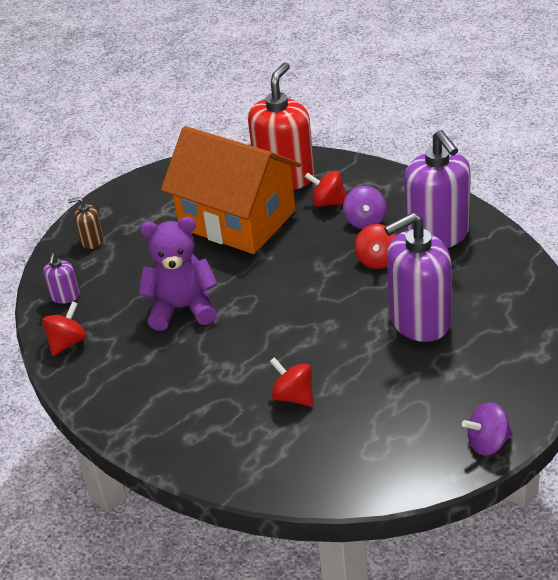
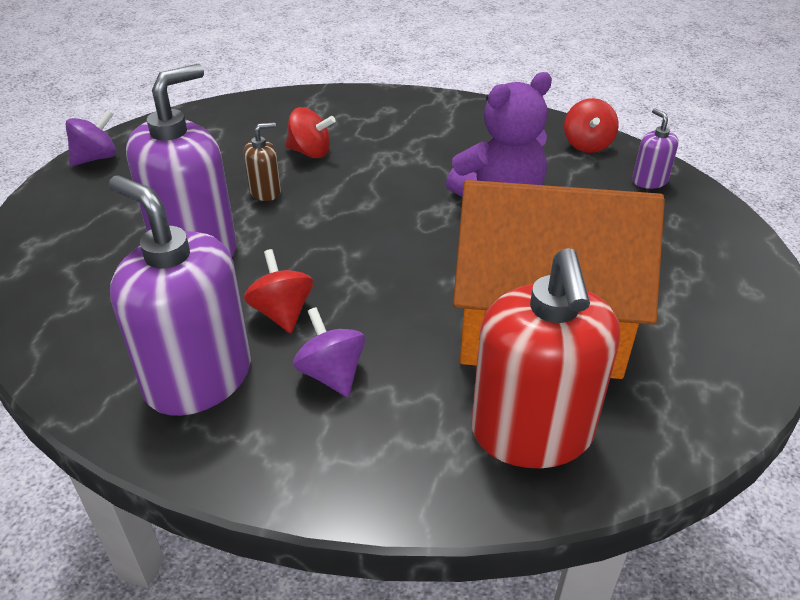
camera: 150 degrees right, 0 degrees up
brown soap dispenser [68,197,103,249] -> brown soap dispenser moved to [244,122,281,201]
red spinning top [305,171,346,207] -> none

